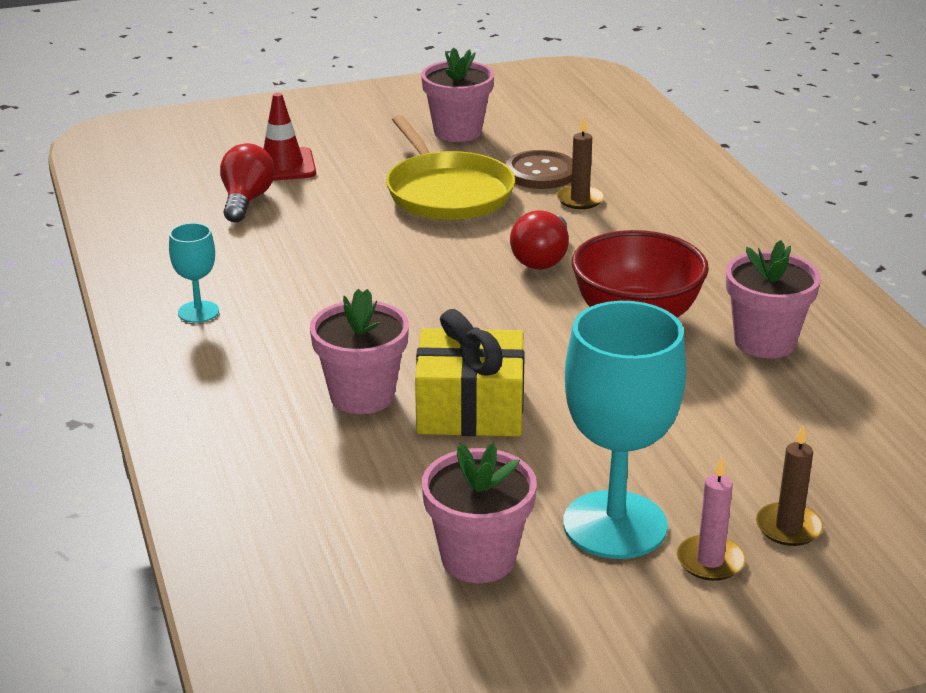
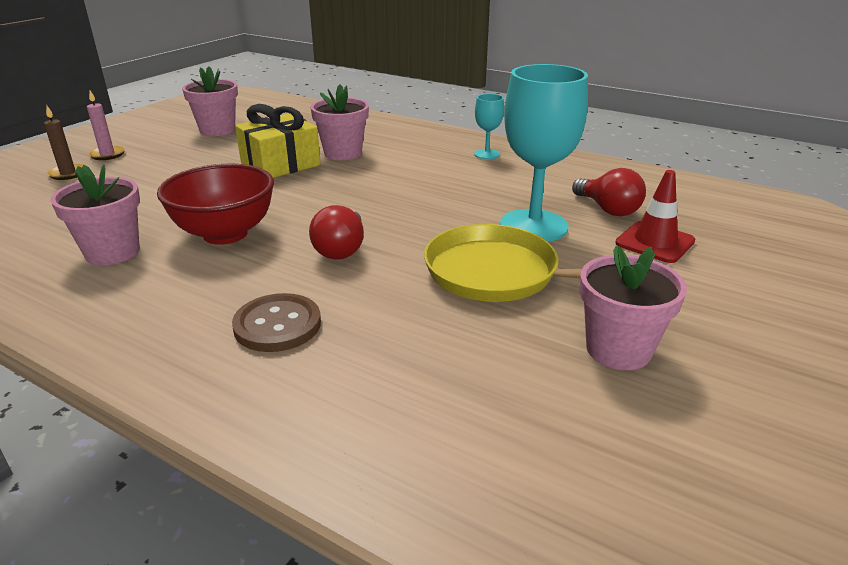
camera: 140 degrees right, 0 degrees up
brown button [505,150,572,189] -> brown button moved to [232,293,321,352]
red light bulb [510,210,569,270] -> red light bulb turned 150 degrees counterclockwise [309,205,364,260]
brown candle [557,117,604,209] -> none
turquoise goblet [563,301,686,559] -> turquoise goblet moved to [500,64,588,242]

